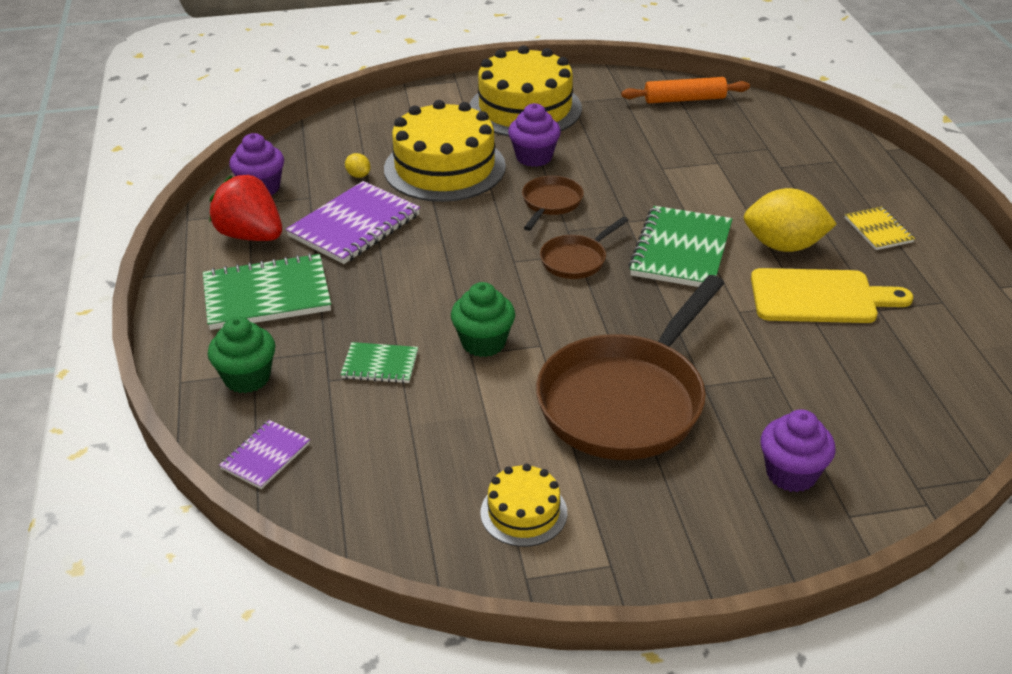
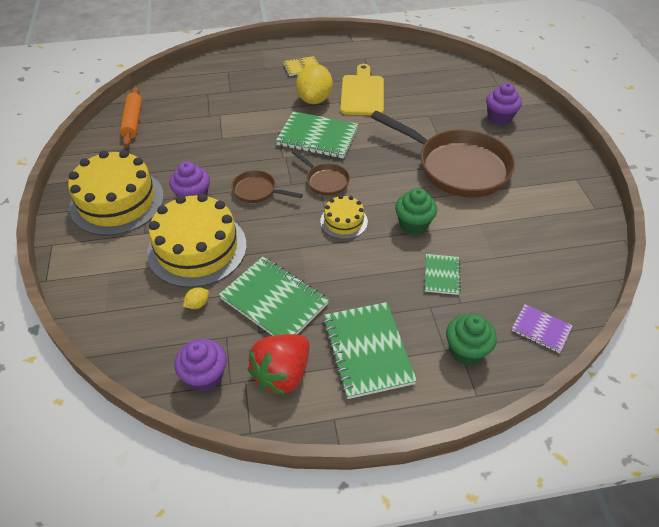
camera: 90 degrees left, 10 degrees up
purple notebook [286,181,420,264] -> green notebook [219,257,329,336]
yellow cake [480,464,567,547] -> yellow cake moved to [320,195,368,239]

